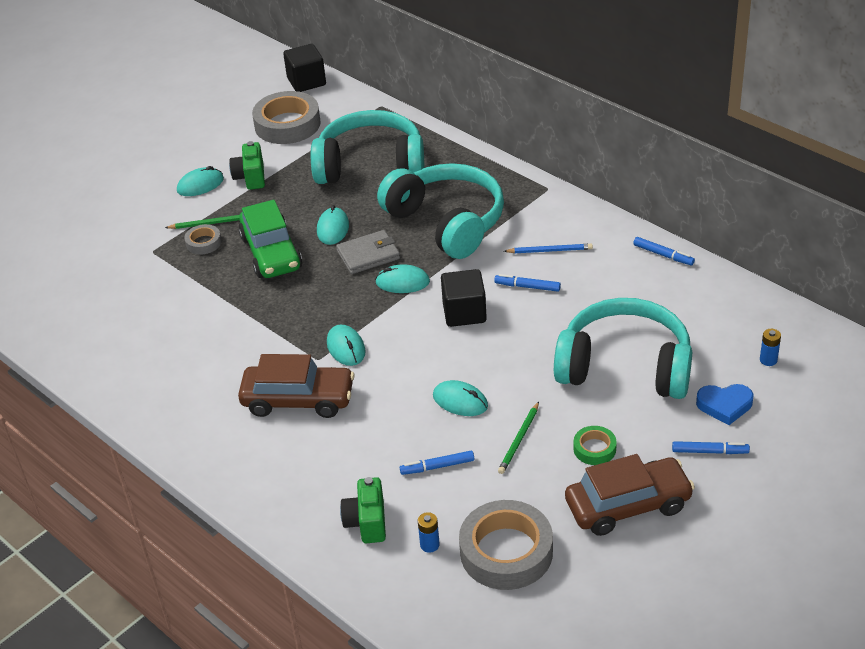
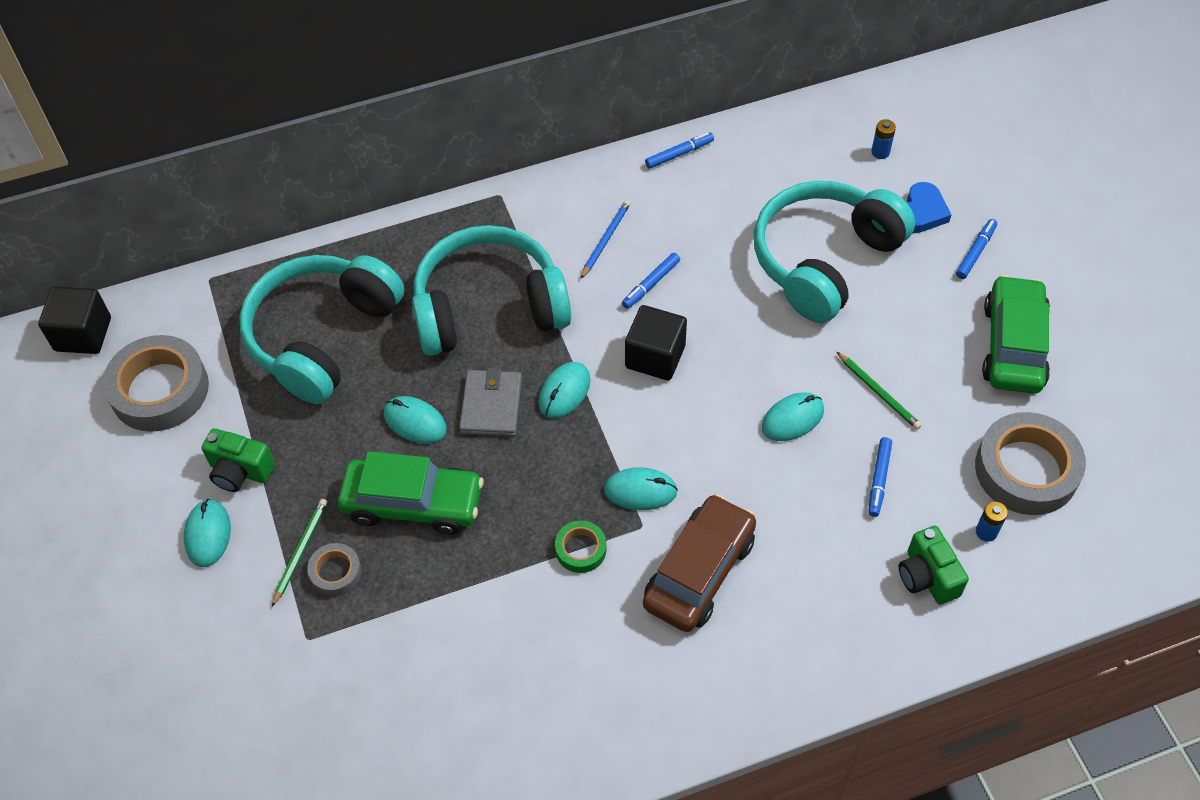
camera: 65 degrees left, 15 degrees up
green camera [340,477,386,543] -> green camera turned 45 degrees clockwise [899,526,969,605]
brown car [565,454,695,536] -> green car [982,275,1050,394]
green tape [573,426,617,465] -> green tape moved to [555,521,607,573]

